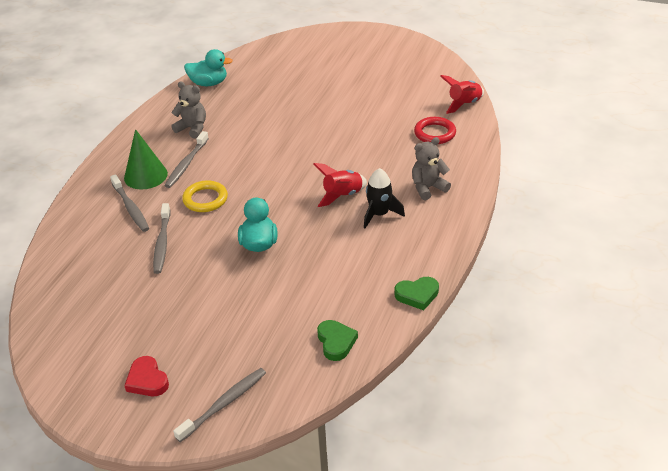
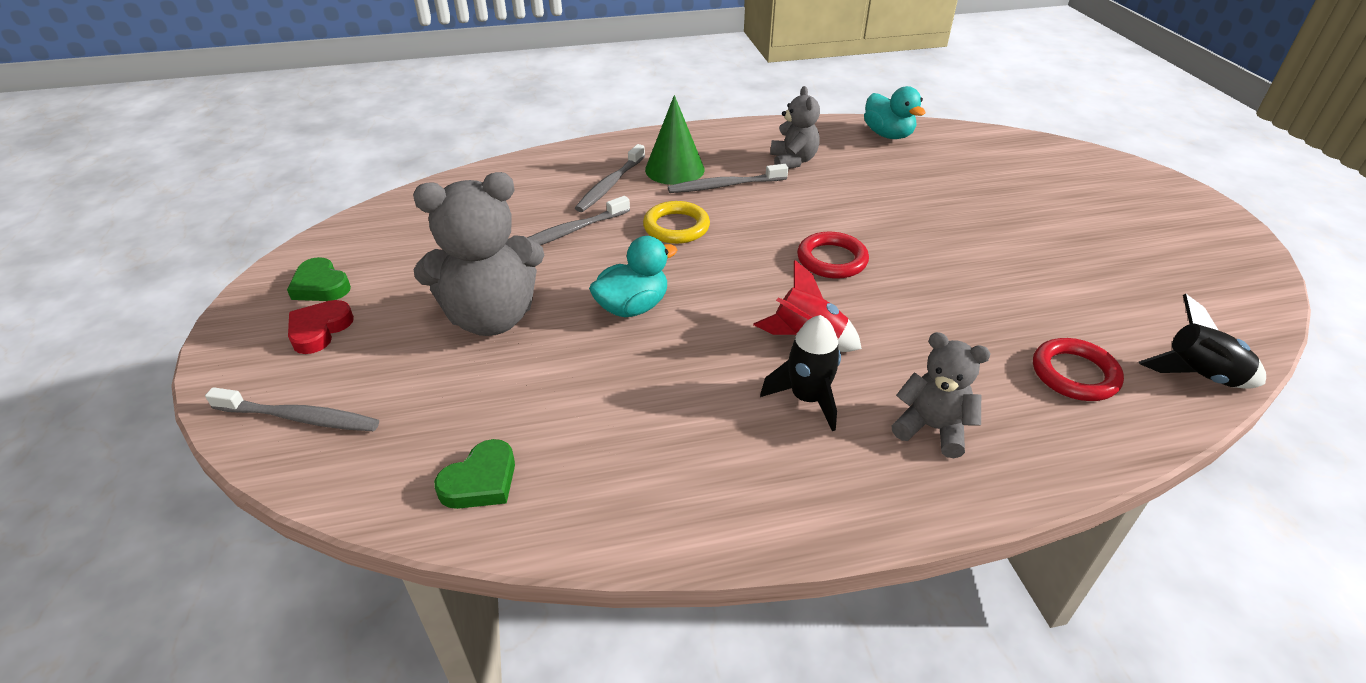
camera: 55 degrees right, 0 degrees up
green heart [395,277,439,310] -> green heart moved to [287,257,351,301]
red rocket [440,75,484,114] -> black rocket [1139,294,1266,388]
none -> grey teddy bear [413,172,544,336]
none -> red ring [797,232,869,279]

